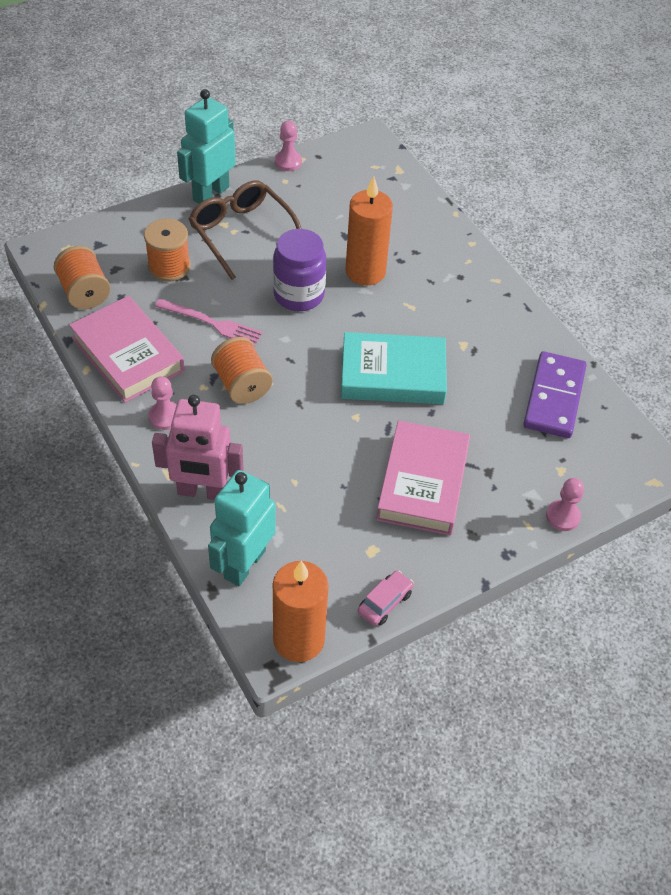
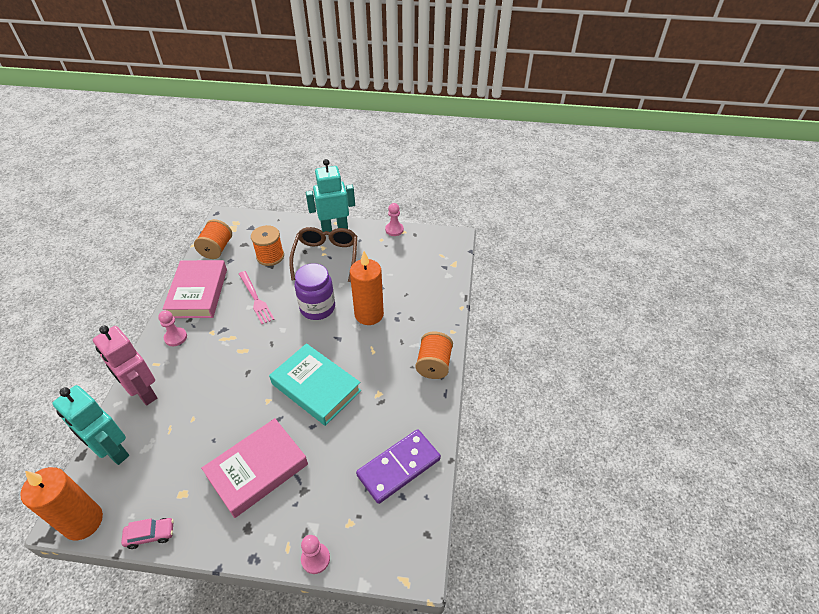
camera: 40 degrees right, 5 degrees down
turquoise robot [208,470,276,586] -> turquoise robot turned 120 degrees counterclockwise [52,385,129,465]
orange spool [211,337,272,404] -> orange spool moved to [415,331,453,379]

